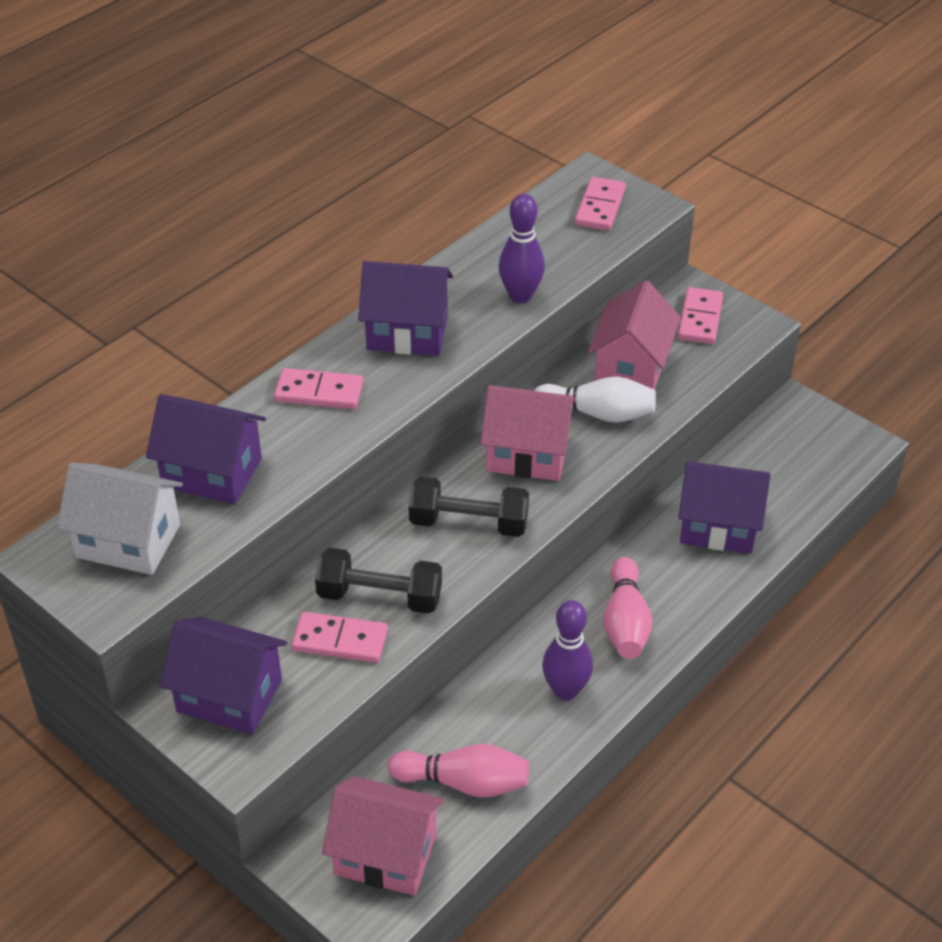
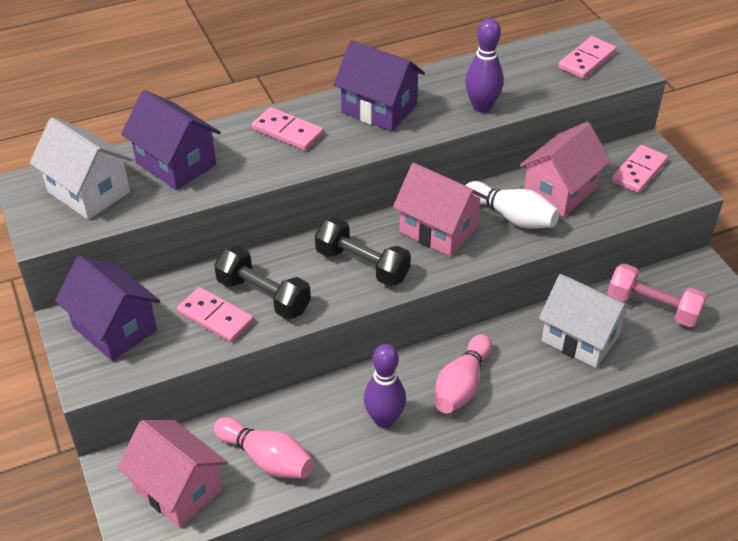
camera: 25 degrees right, 0 degrees up
purple house [678,461,770,554] -> white house [539,274,633,368]
none -> pink dumbbell [607,263,707,327]

